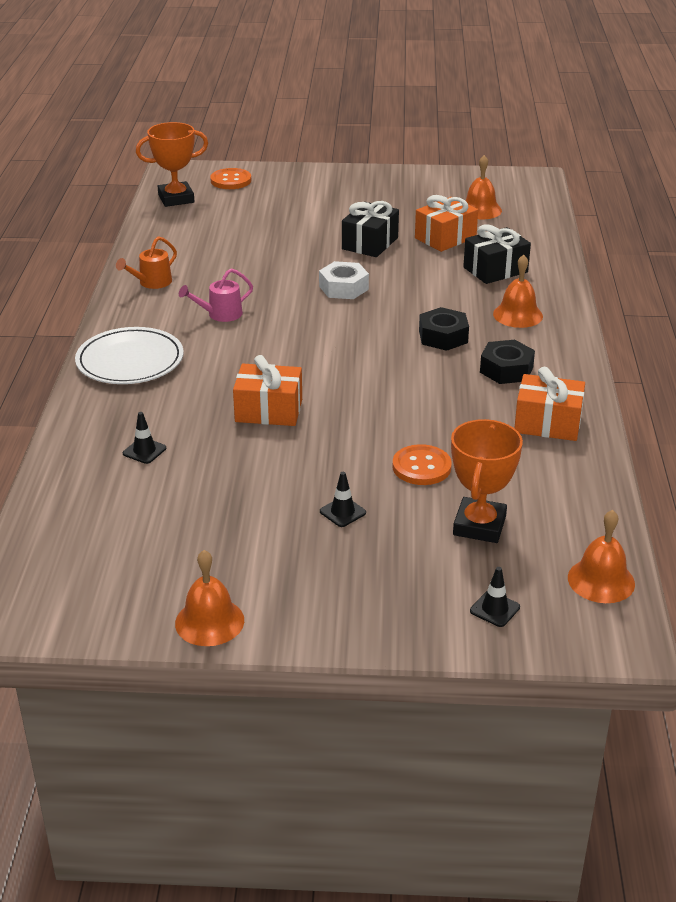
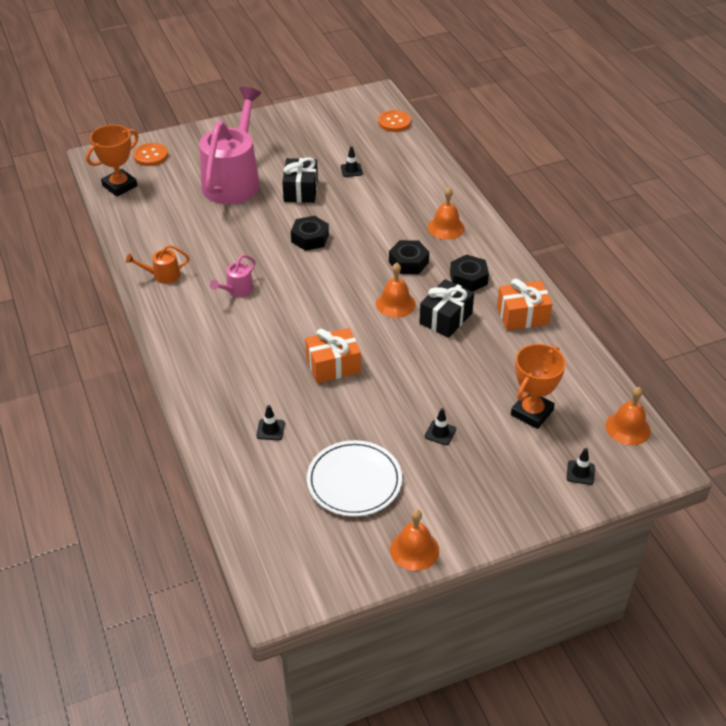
camera: 25 degrees left, 10 degrees up
white plate [75,327,184,384] -> white plate moved to [307,440,402,517]
orange watering can [116,236,177,289] -> orange watering can turned 60 degrees clockwise [126,245,190,284]
white nut [319,261,369,299] -> black nut [291,216,329,251]
orange button [393,444,452,485] -> orange button moved to [378,110,411,132]
orange gift [415,195,478,252] -> black traffic cone [341,147,363,177]
orange trophy [451,419,523,543] -> orange trophy turned 45 degrees clockwise [511,344,566,429]
black gift [463,224,531,284] -> black gift moved to [419,279,474,338]
orange bell [465,155,502,219] -> orange bell moved to [376,263,416,318]
none -> pink watering can [199,87,261,204]

